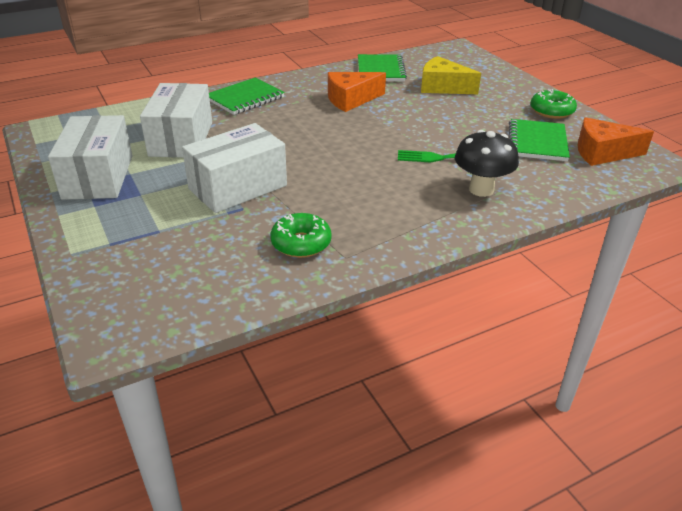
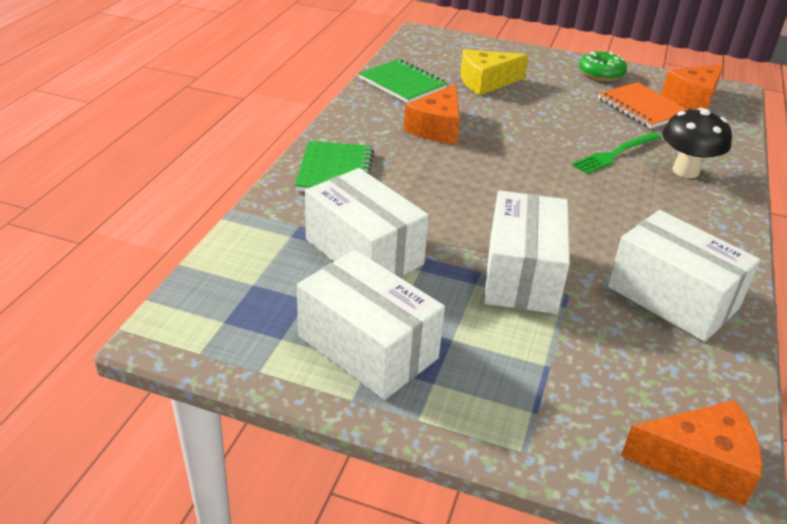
camera: 45 degrees left, 0 degrees up
green donut [270,213,332,258] -> white box [608,210,760,342]
green notebook [509,119,570,161] -> orange notebook [598,82,688,129]
none -> orange cheese [621,400,762,506]

